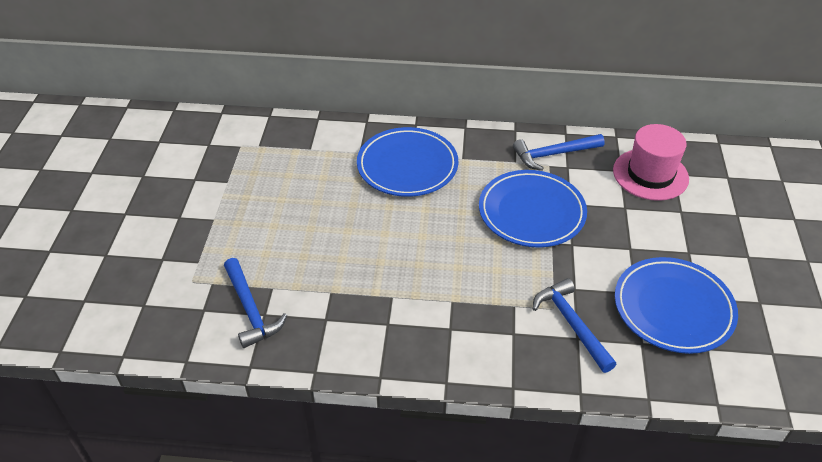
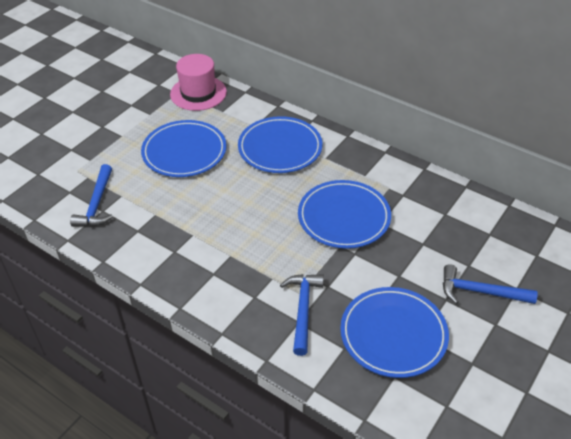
camera: 30 degrees right, 0 degrees up
blue hammer [513,134,605,171] -> blue hammer moved to [443,264,538,304]
pink hat [613,124,689,201] -> pink hat moved to [170,54,227,111]
none -> blue plate [141,120,227,177]

